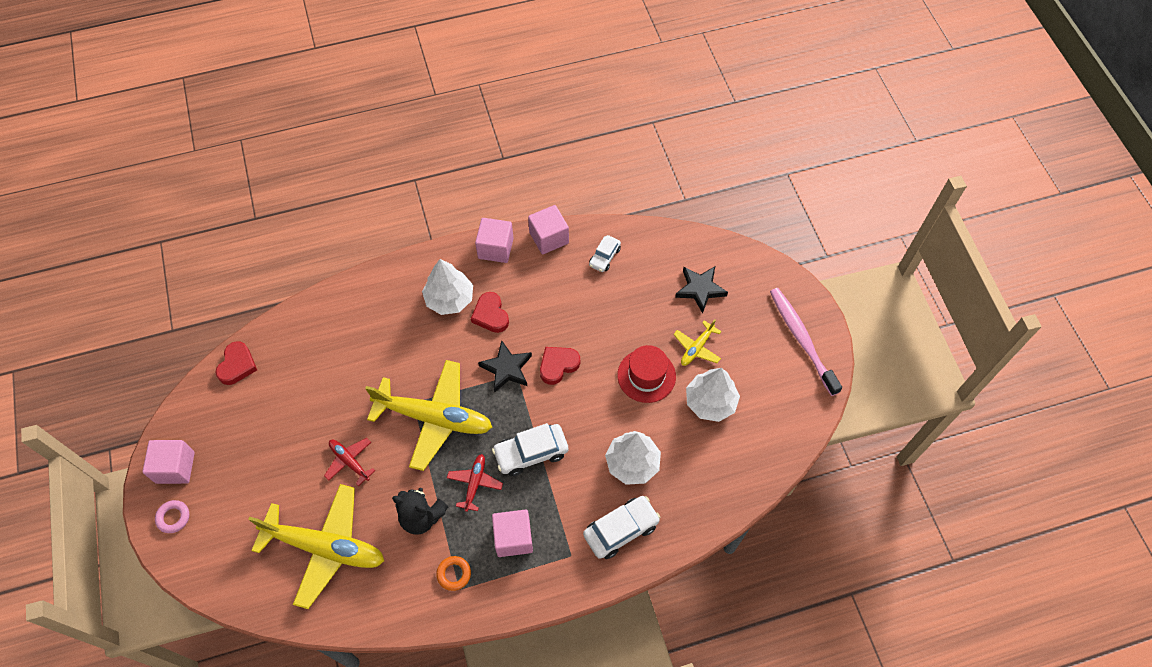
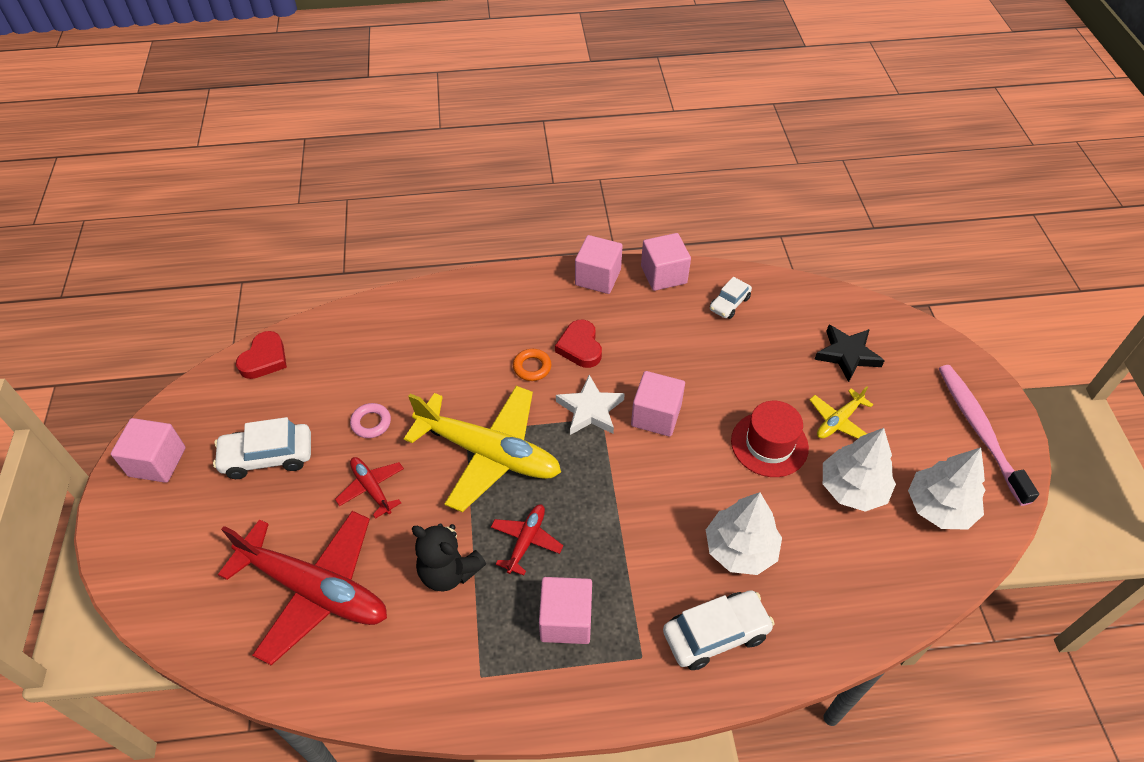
camera: 10 degrees right, 10 degrees down
pink ring [155,500,189,533] -> pink ring moved to [350,403,391,438]
yellow plane [248,484,384,609] -> red plane [218,511,387,665]
white tree [422,259,473,315] -> white tree moved to [908,447,985,530]
orange ring [436,556,471,591] -> orange ring moved to [513,349,552,381]
black star [478,340,532,393] -> white star [556,375,625,435]
white car [492,423,568,476] -> white car moved to [213,417,311,479]
red heart [540,347,580,385] -> pink cube [631,371,685,437]

